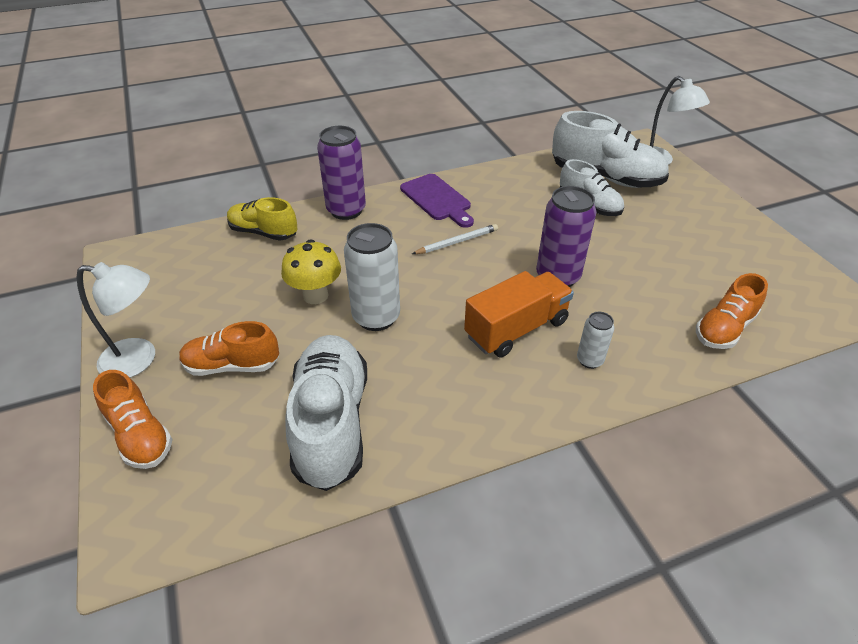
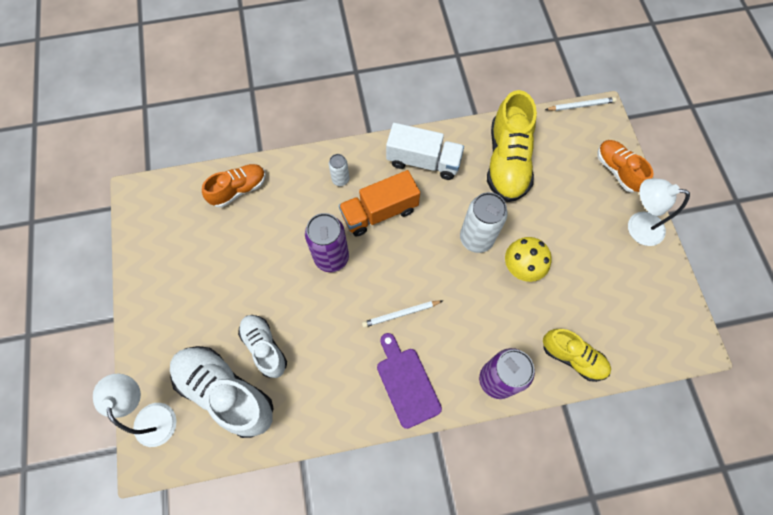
camera: 170 degrees left, 25 degrees up
orange shoe [179,321,279,376] -> none
white shoe [285,335,367,491] -> yellow shoe [487,90,537,202]
none -> white truck [386,123,464,180]
none -> white pencil [545,97,617,111]

